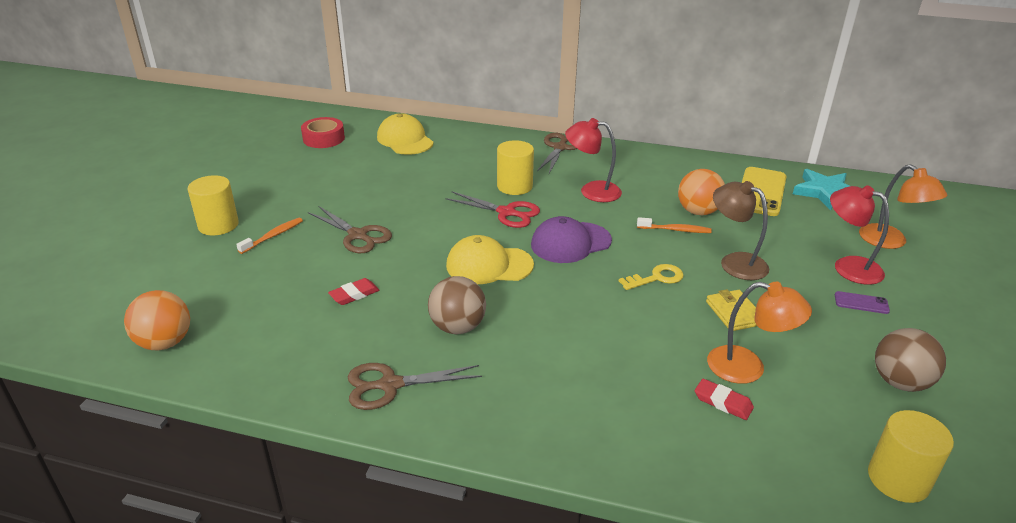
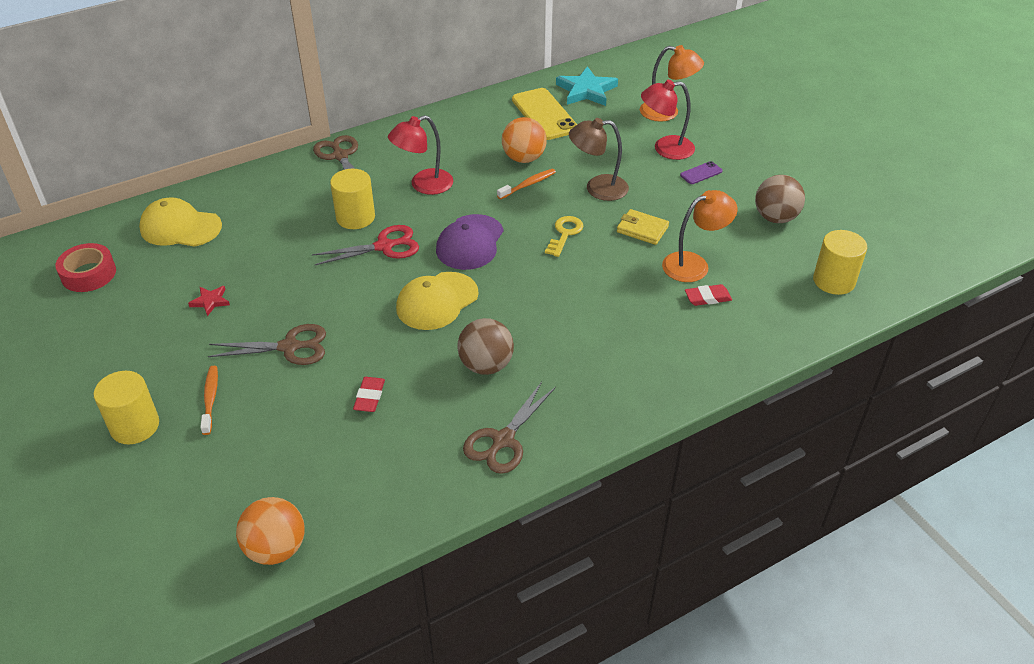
camera: 45 degrees left, 10 degrees up
none -> red star [188,286,230,316]

